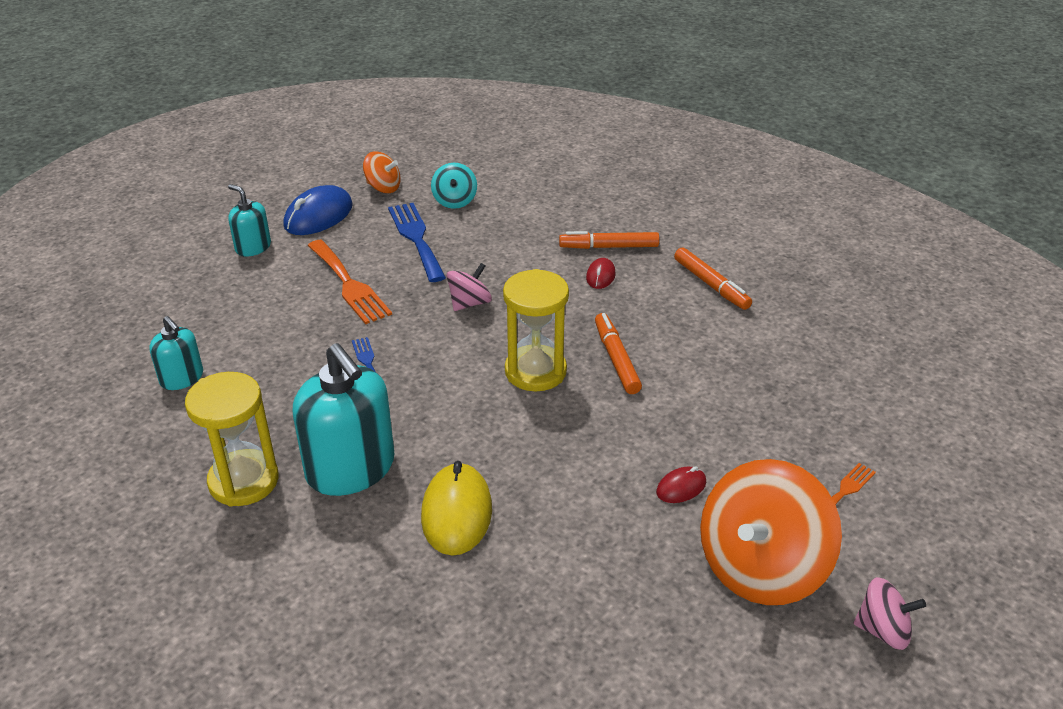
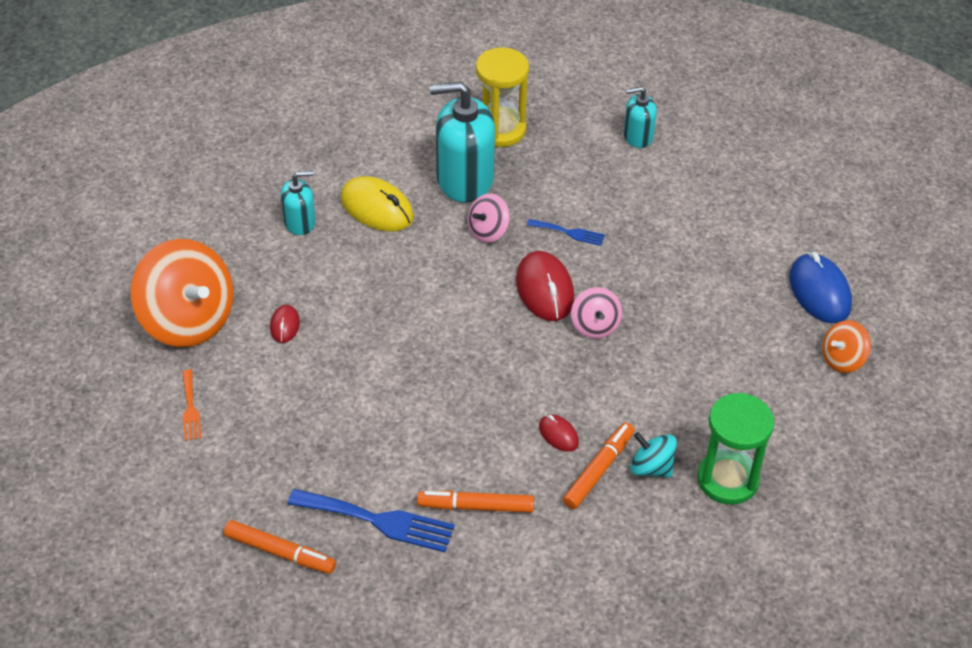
camera: 125 degrees right, 10 degrees up
turquoise soap dispenser [228,184,271,257] -> turquoise soap dispenser moved to [281,170,315,235]
orange fork [308,240,392,324] -> none
blue fork [388,203,446,282] -> blue fork moved to [287,489,455,552]
turquoise spinning top [431,163,477,209] -> turquoise spinning top moved to [630,432,677,477]
yellow hourglass [503,269,569,391] -> none
orange marker [595,313,642,394] -> orange marker moved to [224,520,336,574]
orange spinning top [700,459,842,605] -> orange spinning top turned 150 degrees clockwise [131,239,233,347]
pink spinning top [854,577,926,650] -> pink spinning top moved to [468,193,510,243]
none -> red mouse [516,251,574,321]
none -> green hourglass [697,393,774,505]

